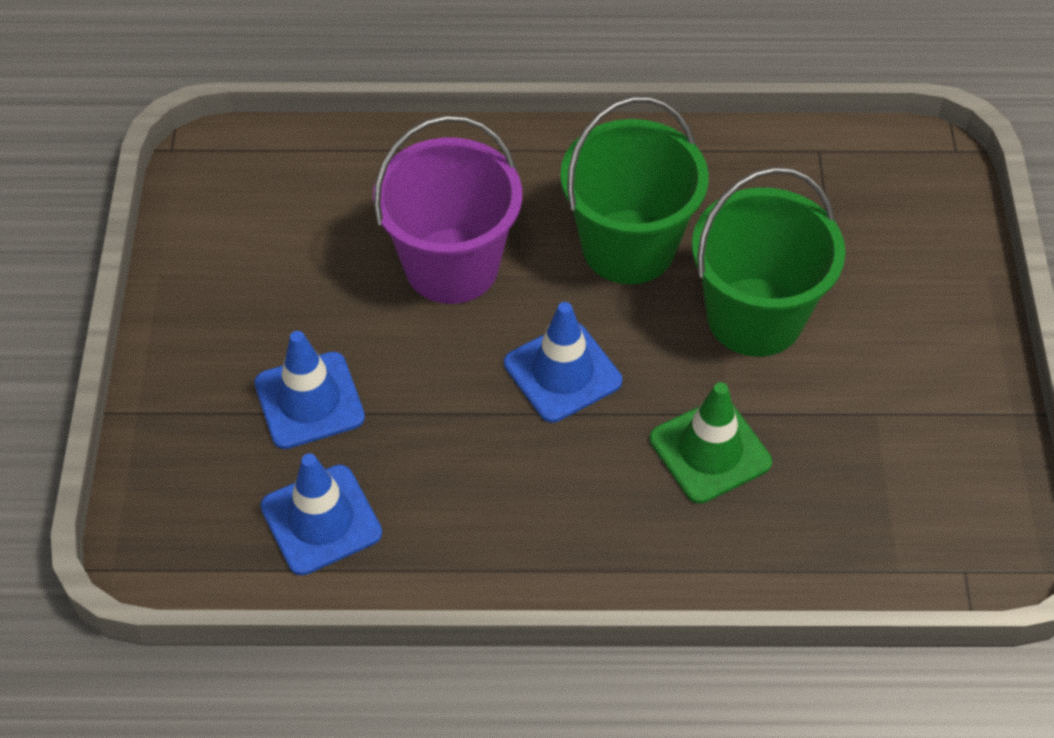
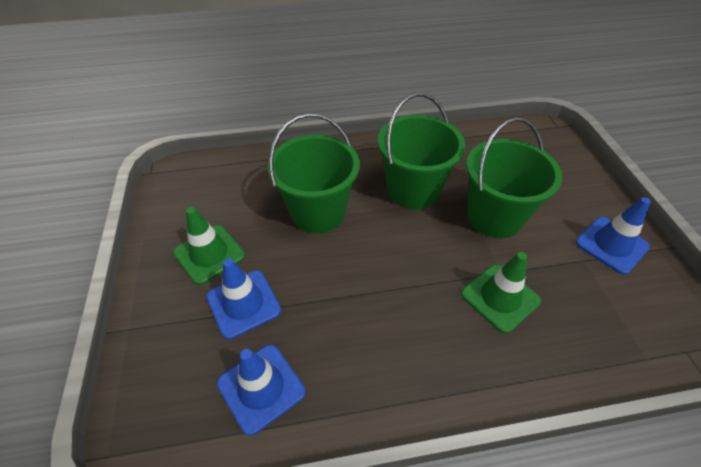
camera: 10 degrees left, 5 degrees down
purple bucket [373,115,522,304] -> green bucket [268,113,360,233]
blue traffic cone [504,302,622,422] -> blue traffic cone moved to [575,197,651,275]
none -> green traffic cone [173,207,245,285]

